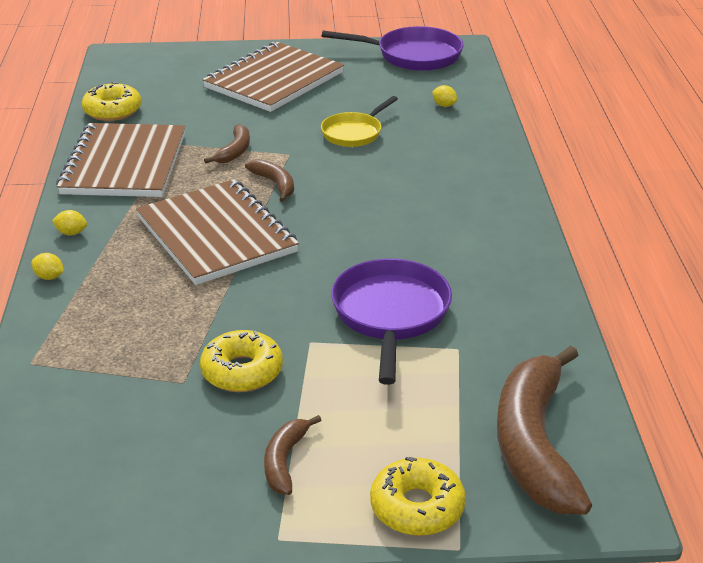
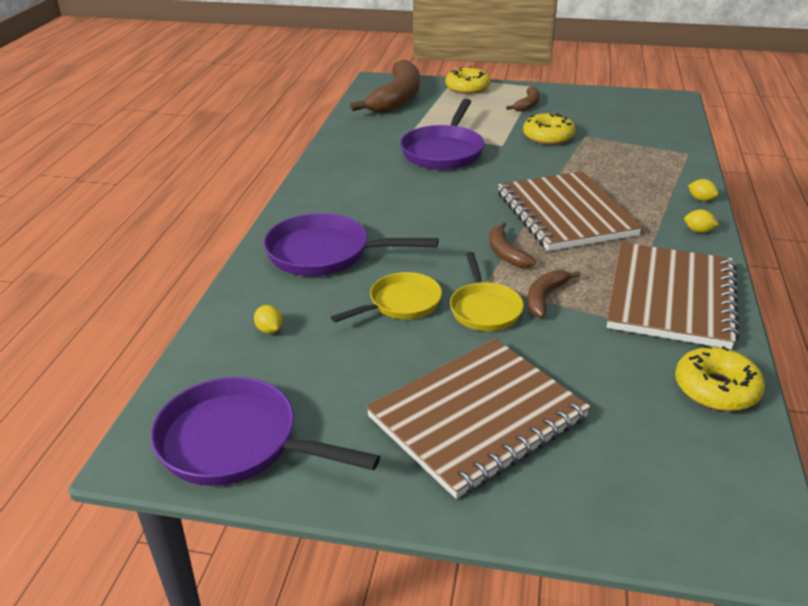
camera: 165 degrees left, 0 degrees up
none -> purple pan [263,213,438,276]
none -> yellow pan [450,252,524,331]

